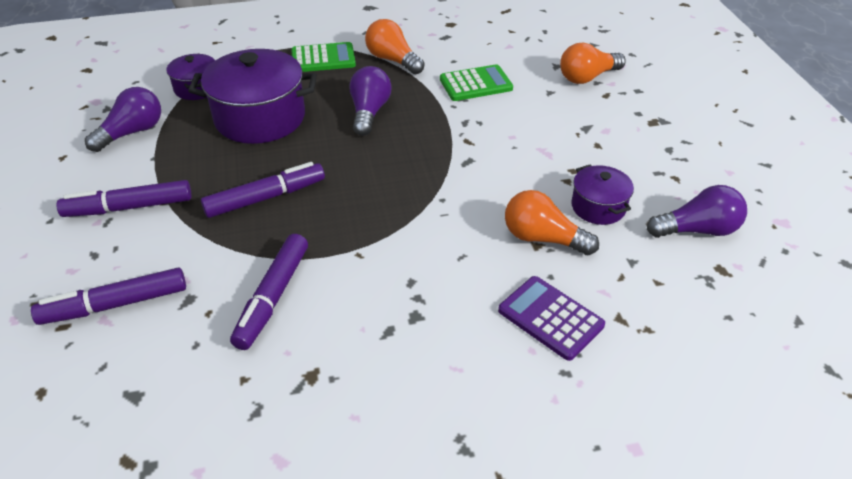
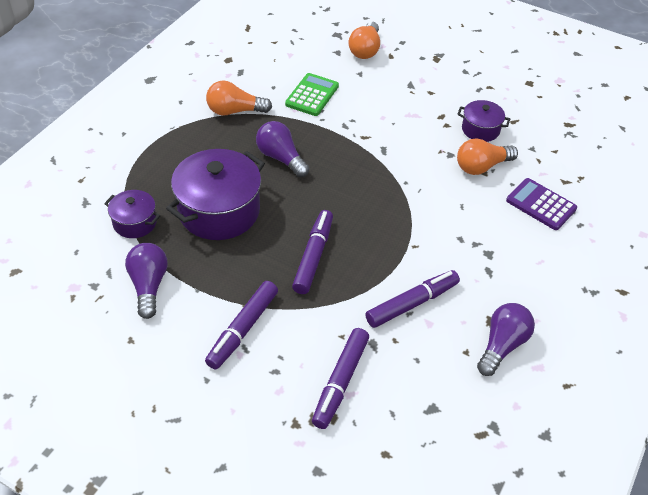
camera: 50 degrees left, 5 degrees up
purple marker [230,234,308,350] -> purple marker turned 90 degrees counterclockwise [365,270,460,328]
green calculator [291,42,356,72] -> none
purple calculator [498,276,605,361] -> purple calculator turned 45 degrees clockwise [506,178,577,230]
purple light bulb [647,185,747,238] -> purple light bulb moved to [477,303,535,376]

